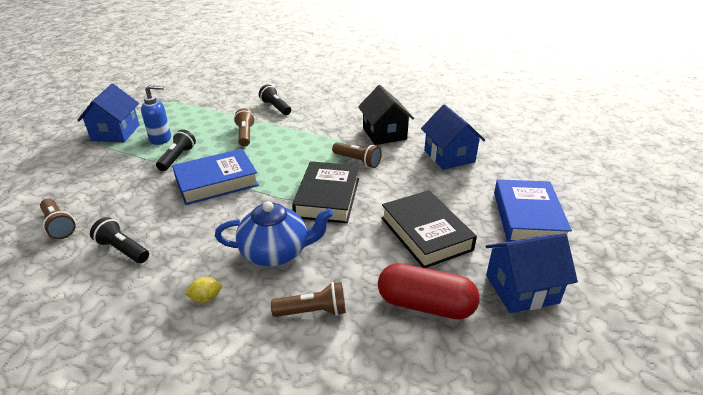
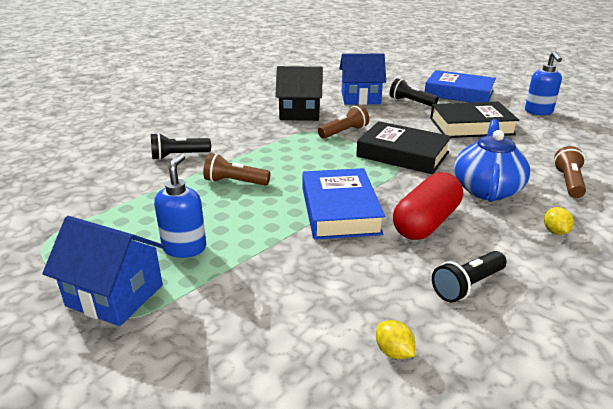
camera: 70 degrees left, 5 degrees down
brown flashlight [40,198,75,239] -> yellow lemon [376,320,415,359]
black flashlight [156,129,196,171] -> black flashlight moved to [390,78,438,107]
red capsule [378,263,480,319] -> red capsule moved to [393,172,463,240]
blue house [485,233,578,313] -> blue soap dispenser [525,51,562,115]

